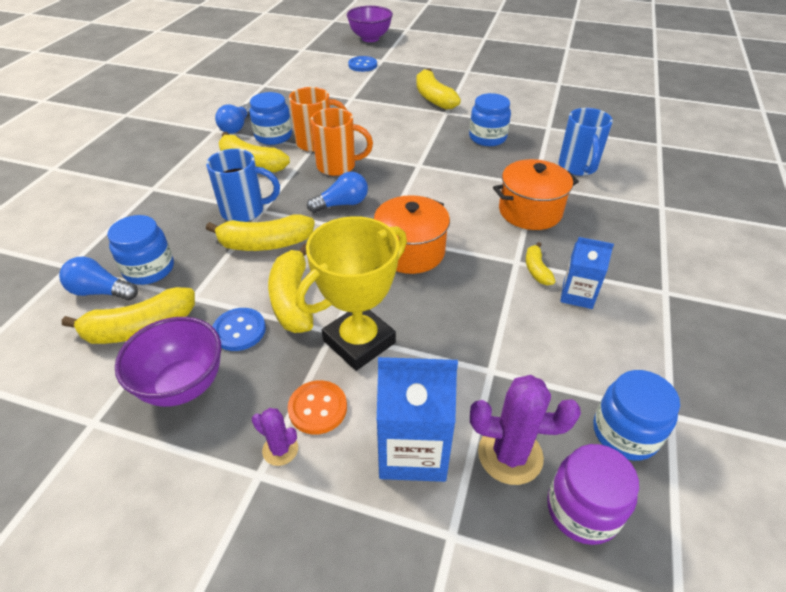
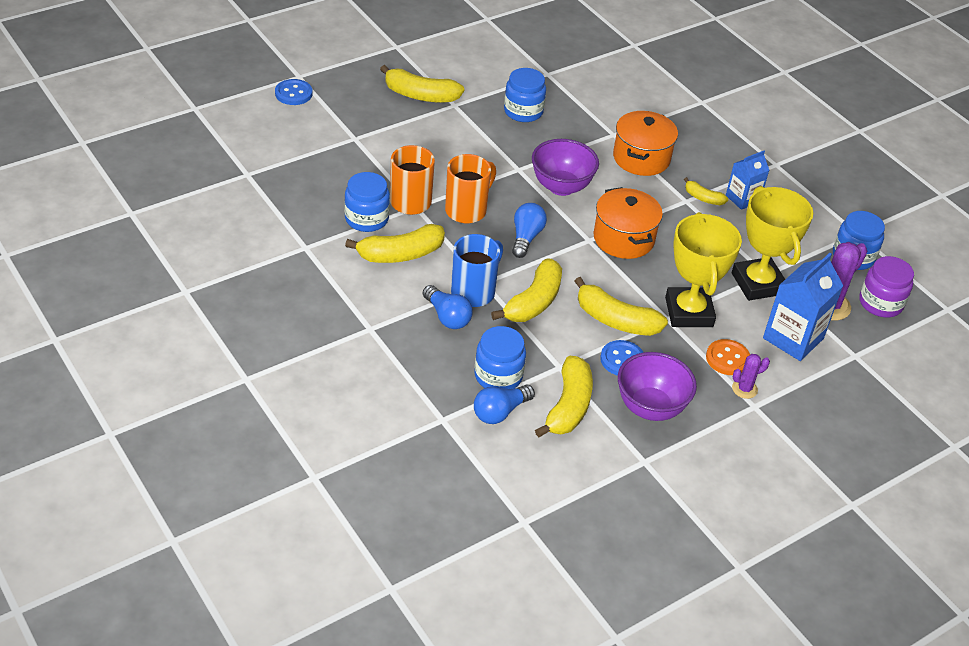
camera: 55 degrees left, 0 degrees up
blue light bulb [215,104,251,134] -> blue light bulb moved to [423,285,473,329]
purple bowl [347,6,393,42] -> purple bowl moved to [532,139,599,196]
blue mug [558,108,613,176] -> none
none -> yellow trophy [732,186,813,301]

